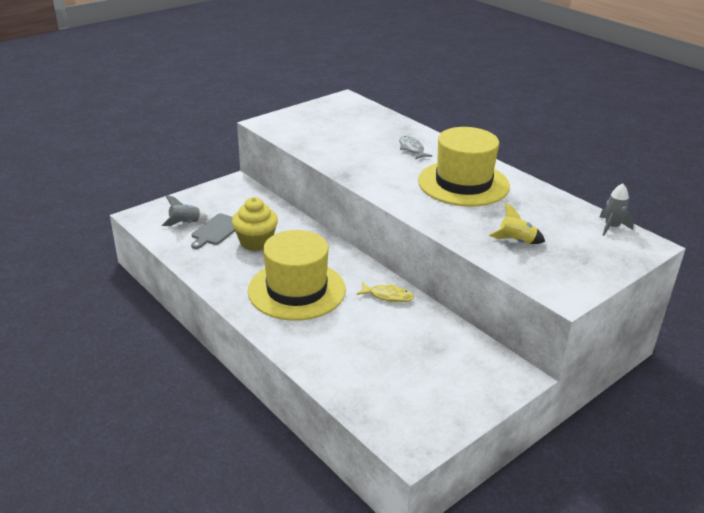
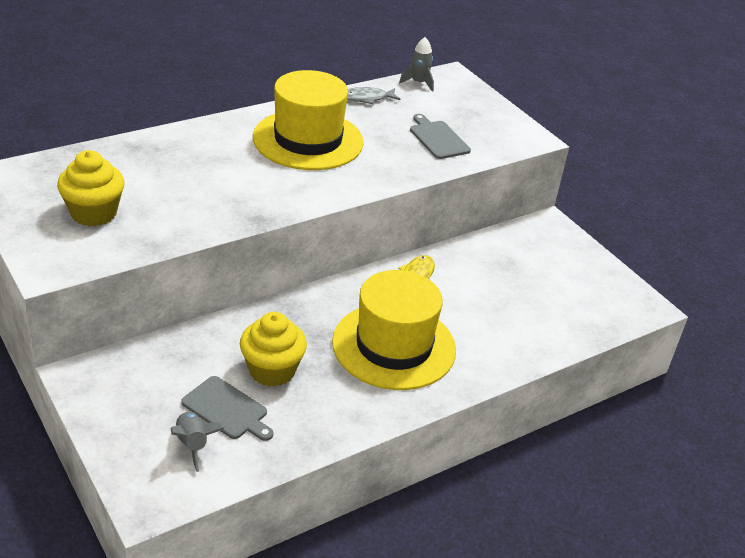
camera: 85 degrees left, 5 degrees up
grey fish [399,136,432,159] -> grey fish moved to [347,87,400,104]
yellow rocket [489,202,545,244] -> grey cutting board [410,114,471,159]
none -> yellow cupcake [57,150,125,226]

